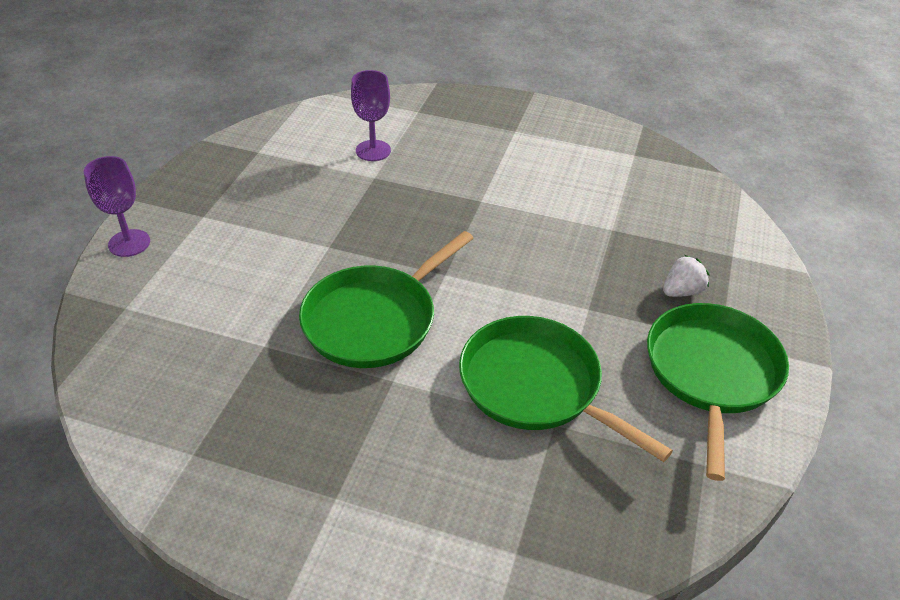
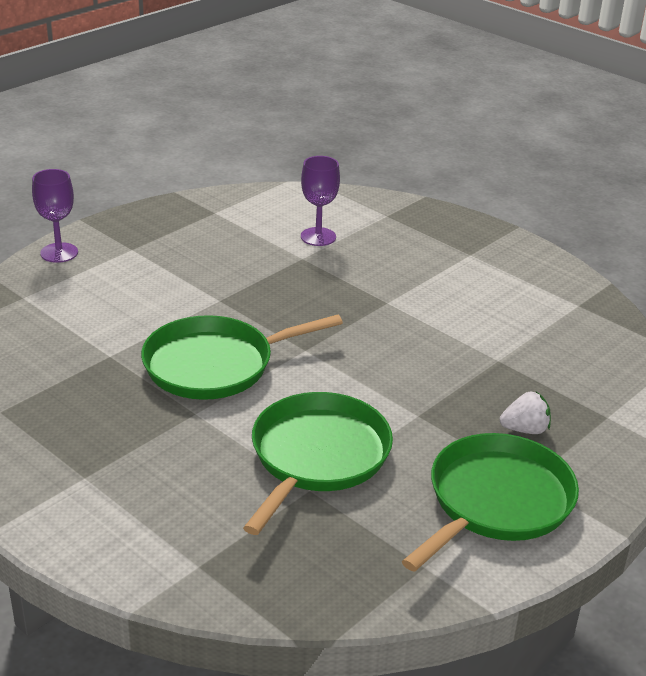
camera: 25 degrees right, 10 degrees down
green pan [459,316,673,462] -> green pan turned 45 degrees clockwise [243,392,393,535]

